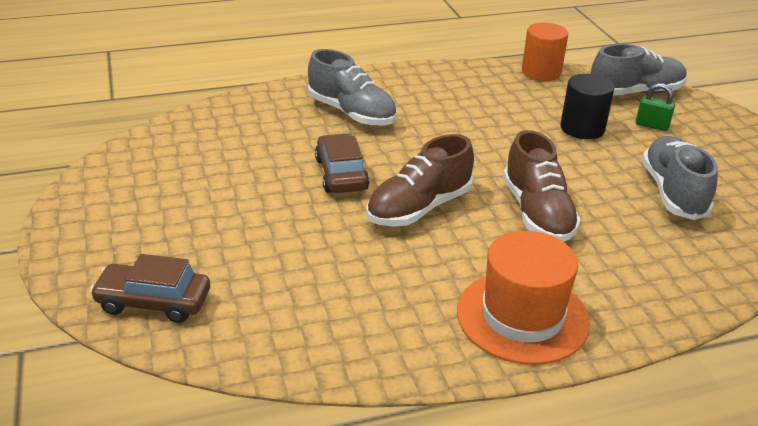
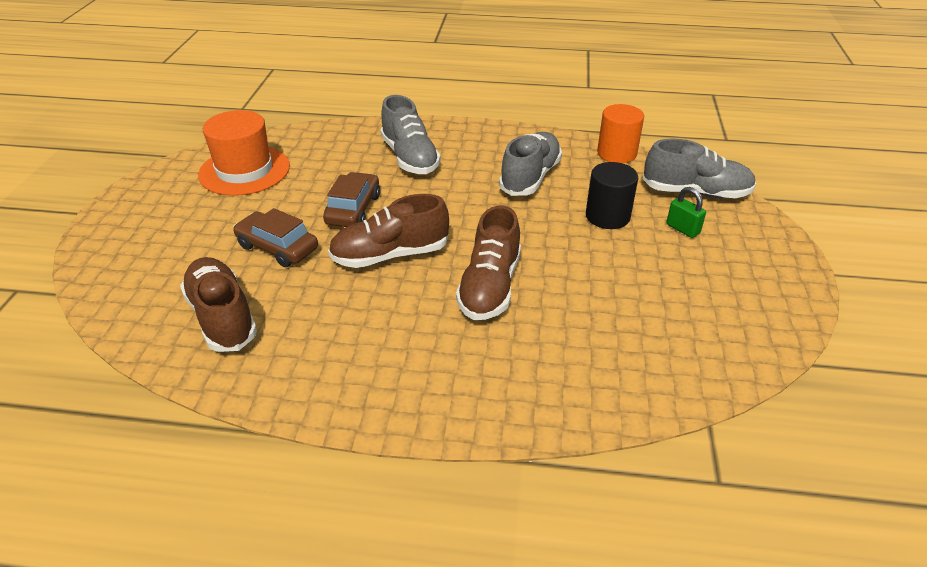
camera: 25 degrees right, 5 degrees up
brown car [90,254,210,323] -> brown car moved to [233,208,318,267]
orange hat [457,231,590,365] -> orange hat moved to [198,110,290,196]
grey shoe [642,136,718,220] -> grey shoe moved to [499,132,562,196]
none -> brown shoe [180,257,257,352]

